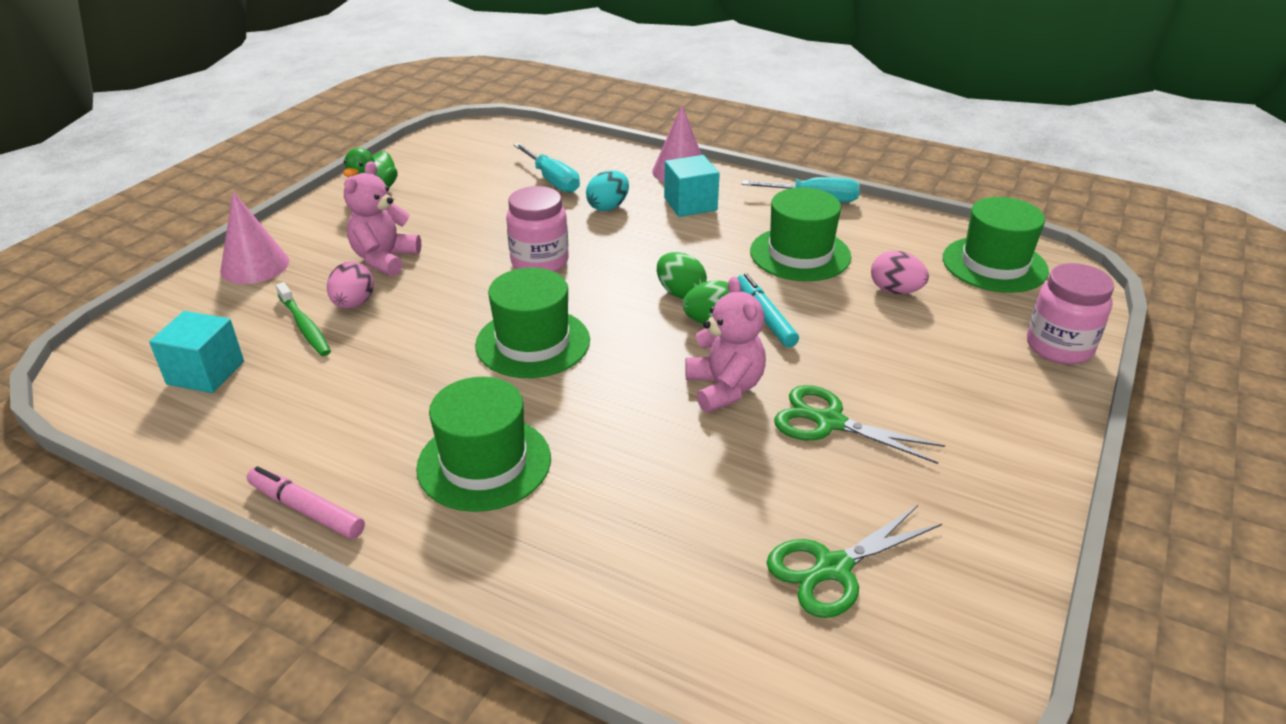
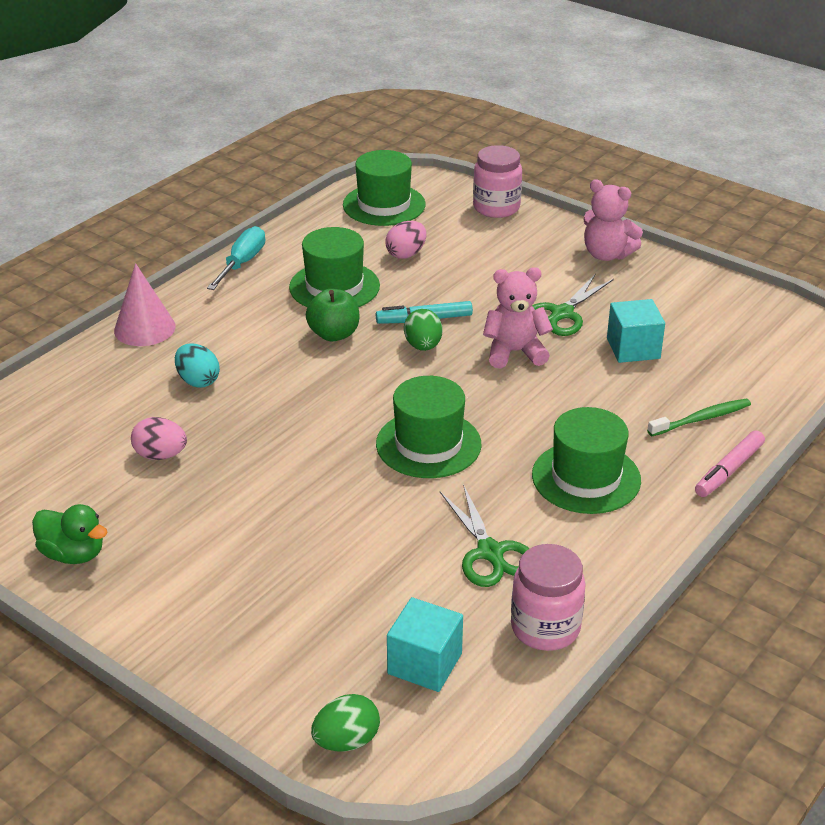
camera: 80 degrees left, 0 degrees up
pink cone [220,192,289,284] -> none
pink marker [247,466,365,539] -> pink marker moved to [695,430,765,497]
green toothbrush [276,282,331,356] -> green toothbrush moved to [647,398,751,436]
pink egg [327,261,374,309] -> pink egg moved to [131,417,187,460]
pink teddy bear [344,161,421,276] -> pink teddy bear moved to [584,179,643,261]
pink jar [506,186,569,272] -> pink jar moved to [511,544,586,651]
turquoise screwdriver [514,143,580,193] -> none
green egg [657,252,707,299] -> green egg moved to [311,694,380,751]
turquoise cube [664,155,720,217] -> turquoise cube moved to [607,299,665,363]
green scissors [767,505,942,618] -> green scissors moved to [440,484,529,587]
none -> green apple [306,289,359,341]

